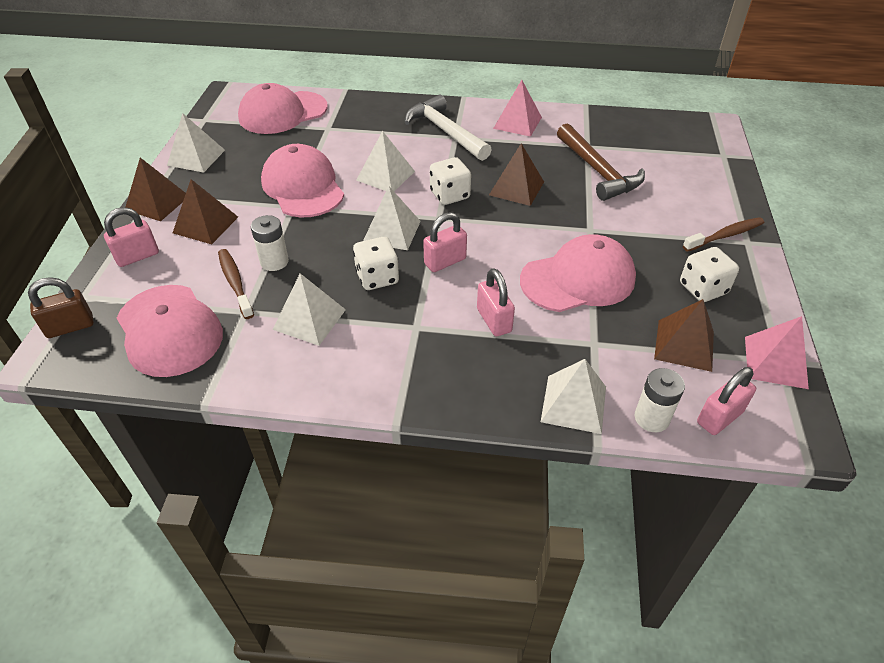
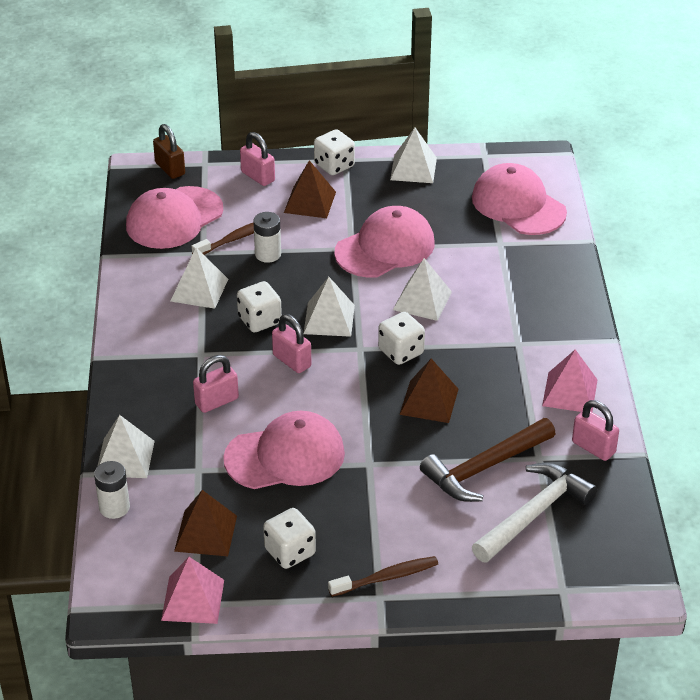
camera: 80 degrees right, 5 degrees down
brown pyramid [126,158,186,221] -> white dice [314,129,355,175]
white hammer [405,94,492,161] -> white hammer moved to [472,463,597,563]
pink cap [520,234,636,312] -> pink cap turned 75 degrees counterclockwise [223,411,345,489]
brown toothbrush [683,217,764,252] -> brown toothbrush turned 75 degrees counterclockwise [328,556,438,597]
pink padlock [697,367,756,435] -> pink padlock moved to [572,400,619,461]

